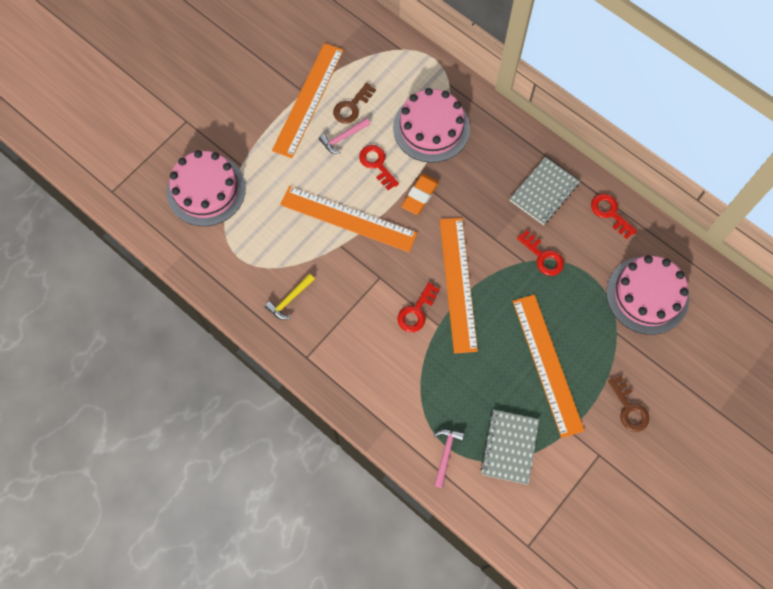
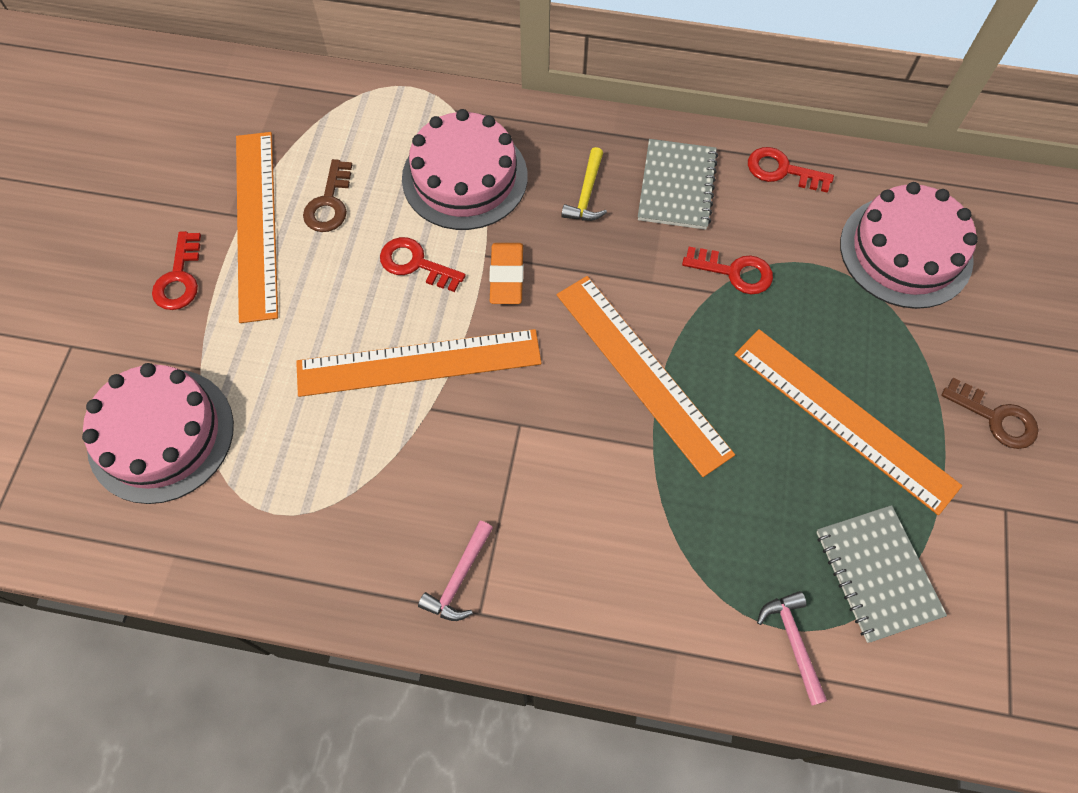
camera: 30 degrees left, 5 degrees down
yellow hammer [264,274,315,320] -> yellow hammer moved to [561,147,607,221]
pink hammer [319,118,370,154] -> pink hammer moved to [418,520,493,621]
red key [397,282,440,332] -> red key moved to [152,231,201,310]

